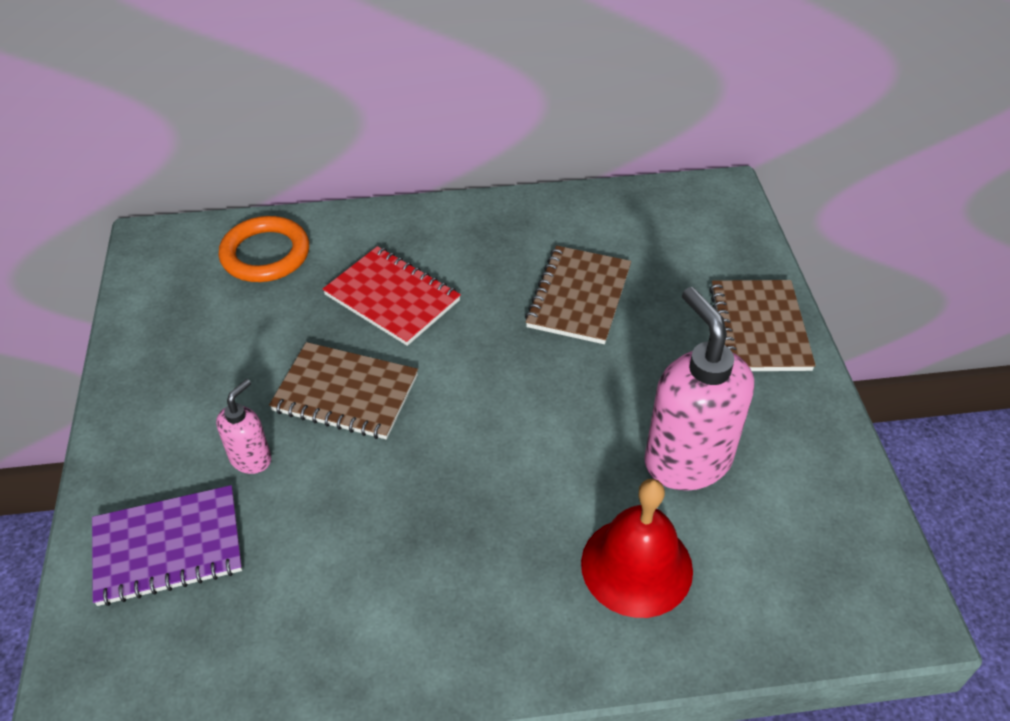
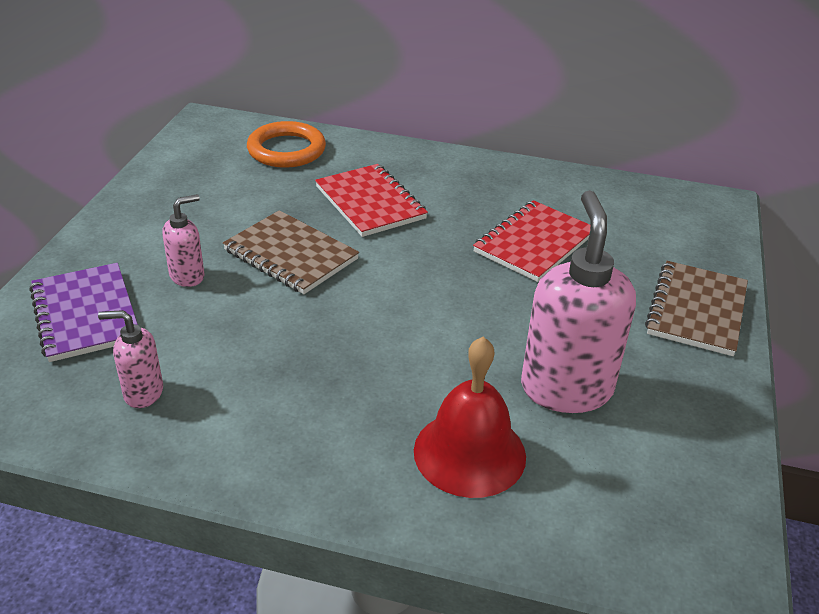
camera: 20 degrees right, 10 degrees down
purple notebook [92,485,242,606] -> purple notebook turned 60 degrees clockwise [29,263,138,362]
brown notebook [525,246,631,344] -> red notebook [473,200,590,282]
none -> pink soap dispenser [98,310,163,408]

